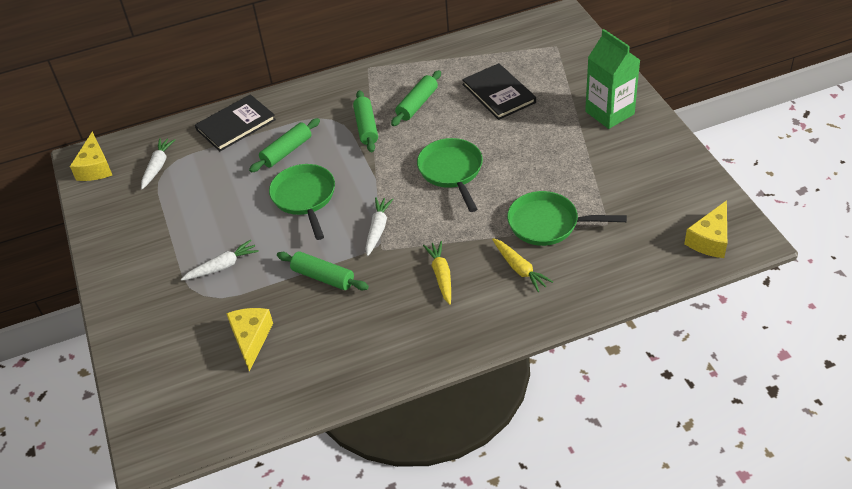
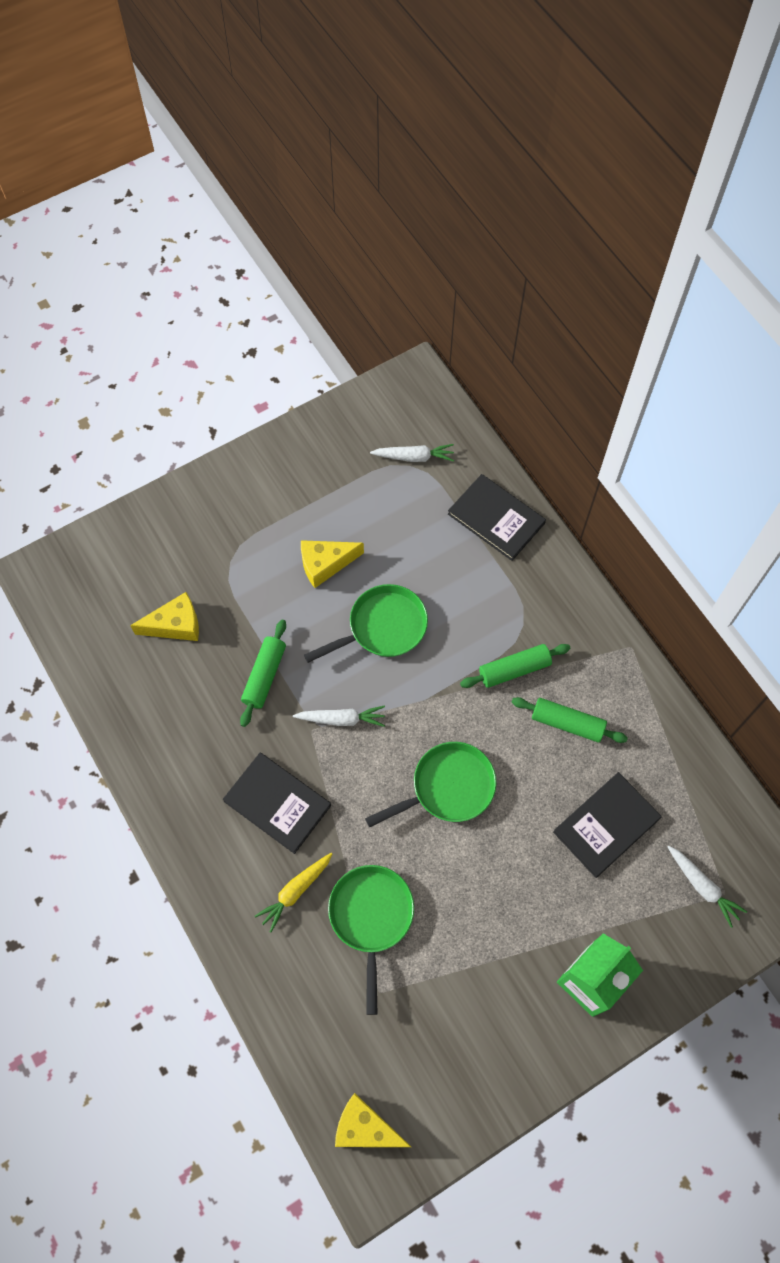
camera: 75 degrees right, 20 degrees up
yellow cheese [70,132,112,181] -> yellow cheese moved to [301,540,364,588]
white carrot [181,240,259,281] -> white carrot moved to [668,846,747,928]
green rolling pin [249,118,320,173] -> none
yellow carrot [423,241,451,305] -> black book [223,753,331,854]

